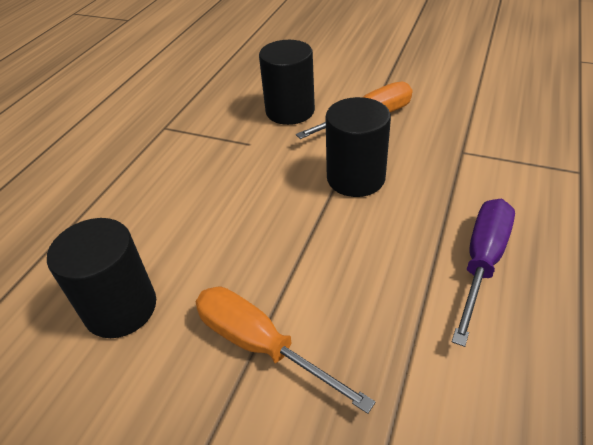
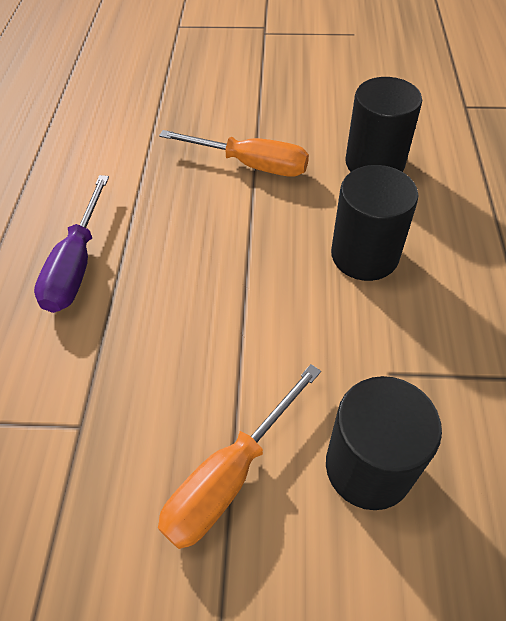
camera: 160 degrees right, 10 degrees up
black cylinder [326,97,391,197] -> black cylinder moved to [331,165,419,281]

